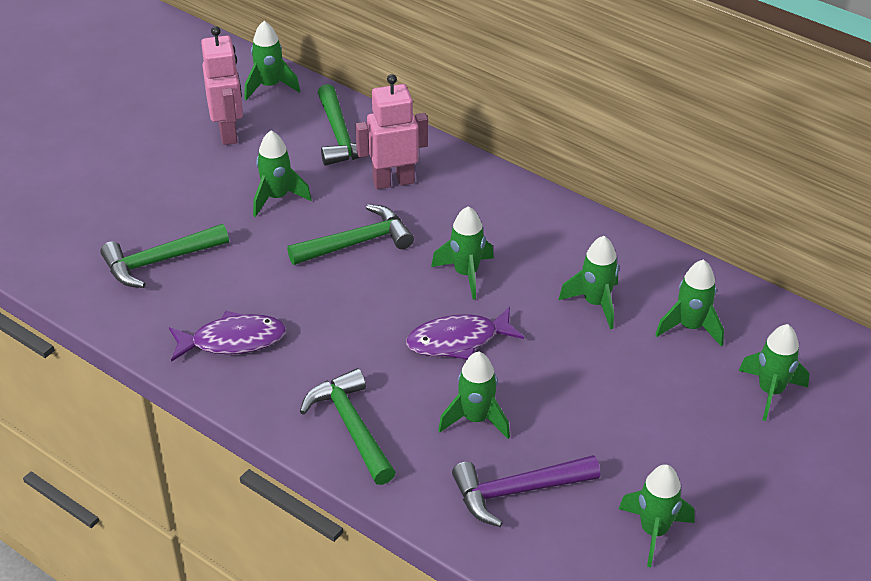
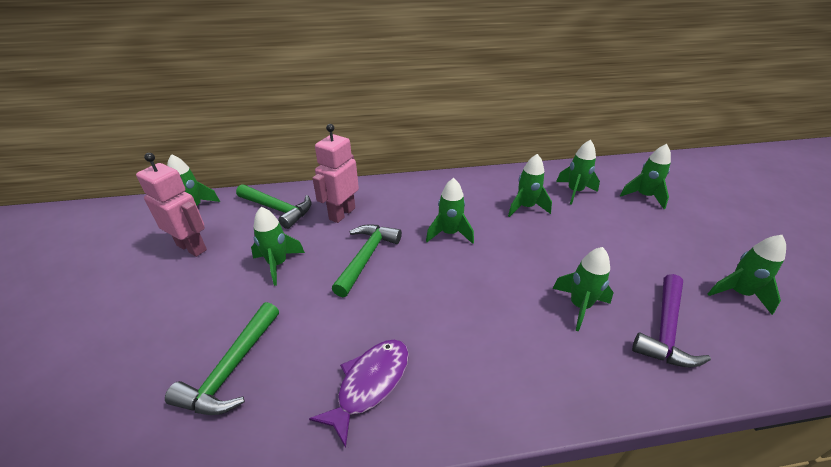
camera: 45 degrees left, 5 degrees down
green hammer [300,368,396,485] -> none
purple fish [406,307,524,359] -> none

